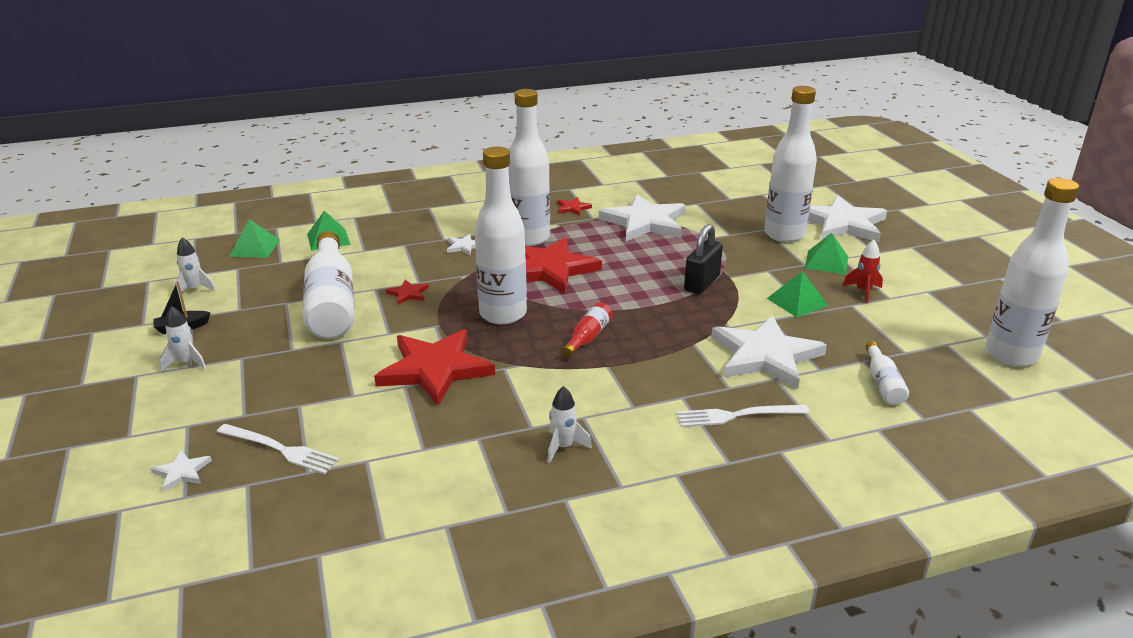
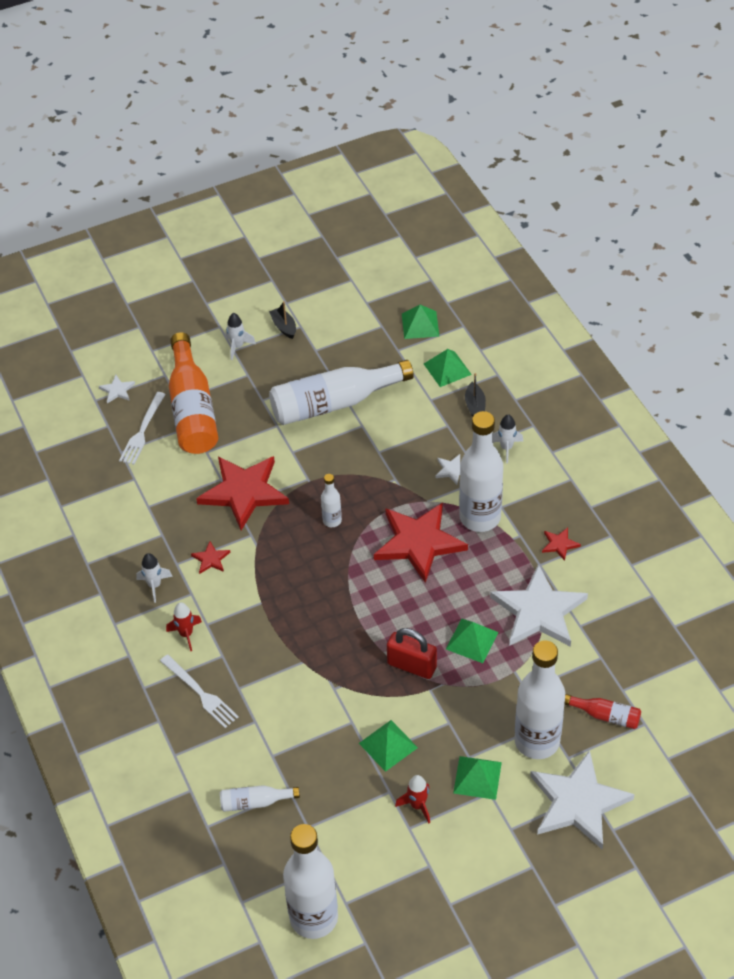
camera: 85 degrees right, 20 degrees up
white rocket [174,237,216,294] -> white rocket moved to [493,414,523,463]
red star [386,279,429,304] -> red star moved to [191,541,230,574]
white bottle [474,147,527,325] -> white bottle [321,474,342,527], size x0.46
red bottle [562,302,613,357] -> red bottle moved to [564,694,641,729]
white fork [676,405,810,427] -> white fork turned 150 degrees clockwise [160,655,239,728]
black padlock [684,224,723,294] -> red padlock [387,628,437,679]
white star [711,315,827,389] -> none
none -> red rocket [166,602,202,651]
none -> orange bottle [169,332,218,454]
none -> green pyramid [446,619,499,663]
none -> black boat [465,373,486,417]

